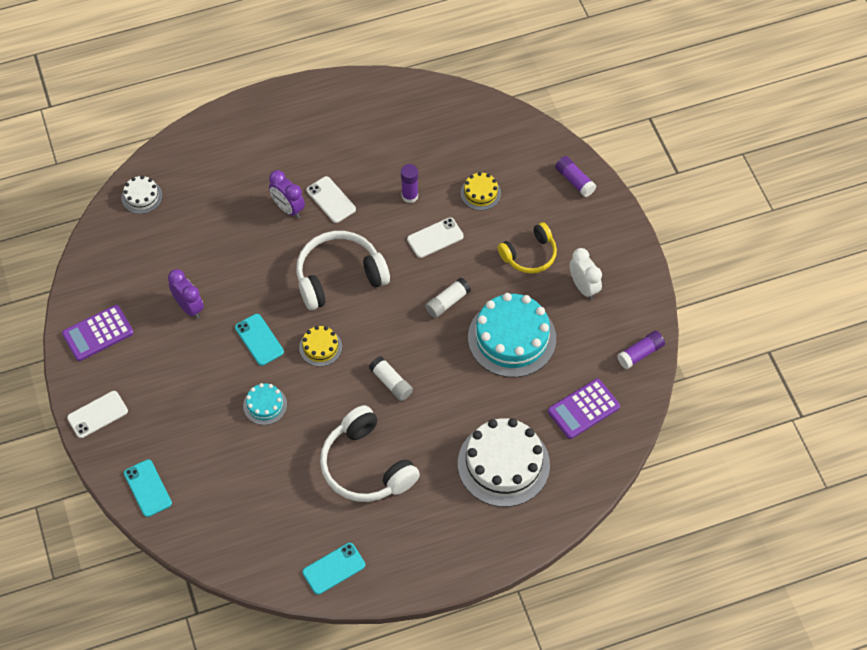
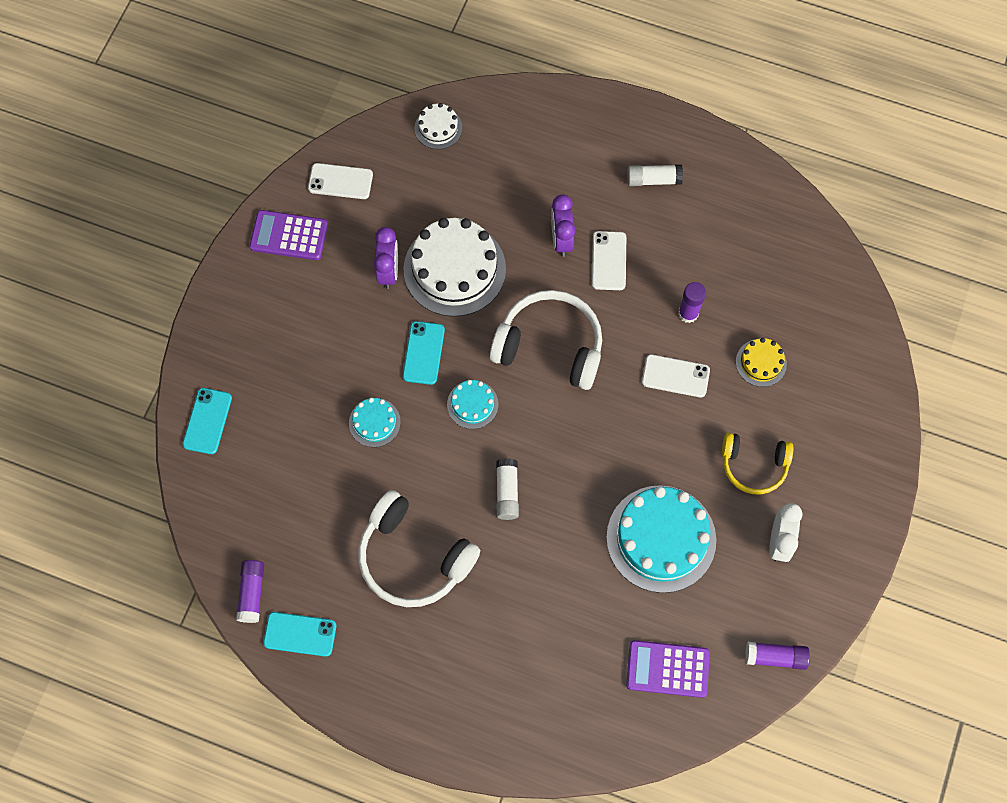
camera: 40 degrees right, 10 degrees up
white phone [67,391,128,438] -> white phone moved to [308,163,373,199]
yellow cake [299,326,342,367] -> turquoise cake [447,380,498,429]
white headphones [320,405,420,502] -> white headphones turned 60 degrees counterclockwise [358,490,480,607]
white glue stick [425,278,471,318] -> white glue stick moved to [627,164,683,186]
white cake [458,418,550,507] -> white cake moved to [403,218,506,317]
purple glue stick [555,156,596,197] -> purple glue stick moved to [236,560,264,623]

